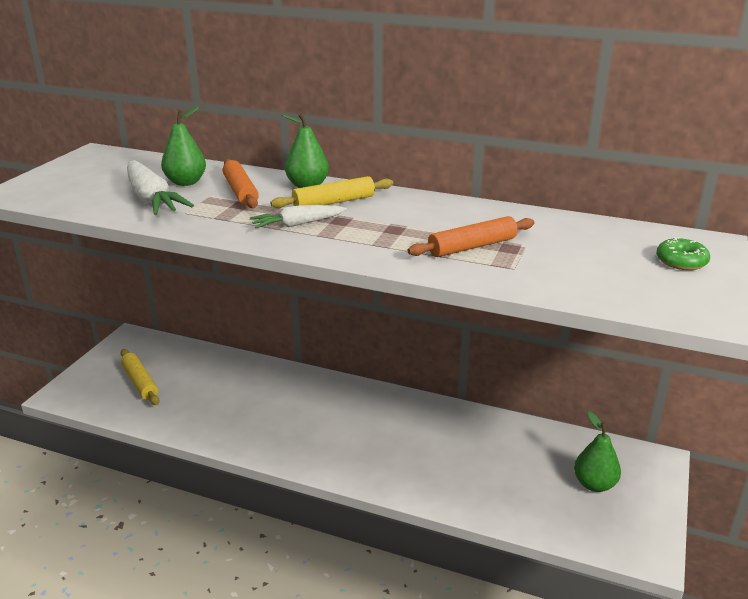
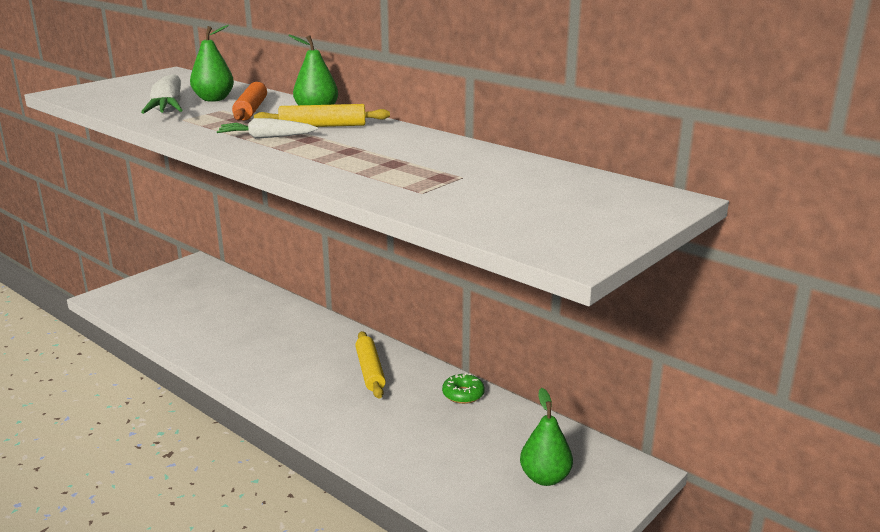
camera: 20 degrees right, 5 degrees down
yellow rolling pin [120,349,160,405] -> yellow rolling pin moved to [355,331,386,399]
orange rolling pin [408,216,535,257] -> none
green donut [656,237,710,270] -> green donut moved to [442,373,485,404]

